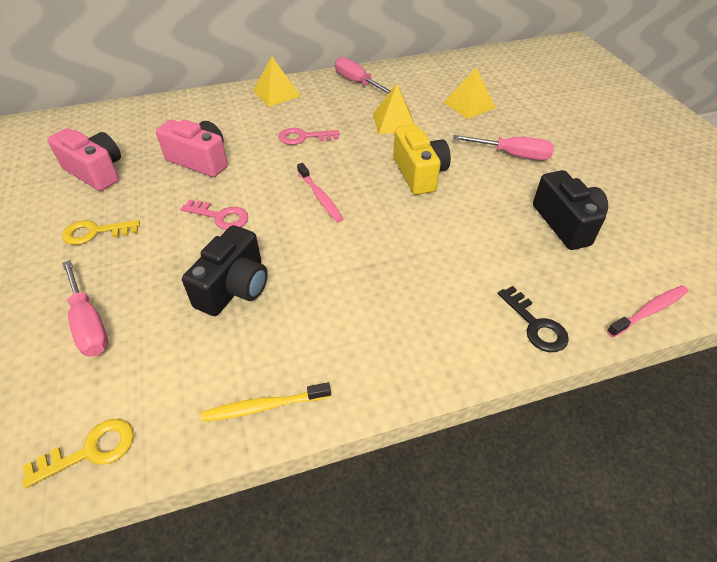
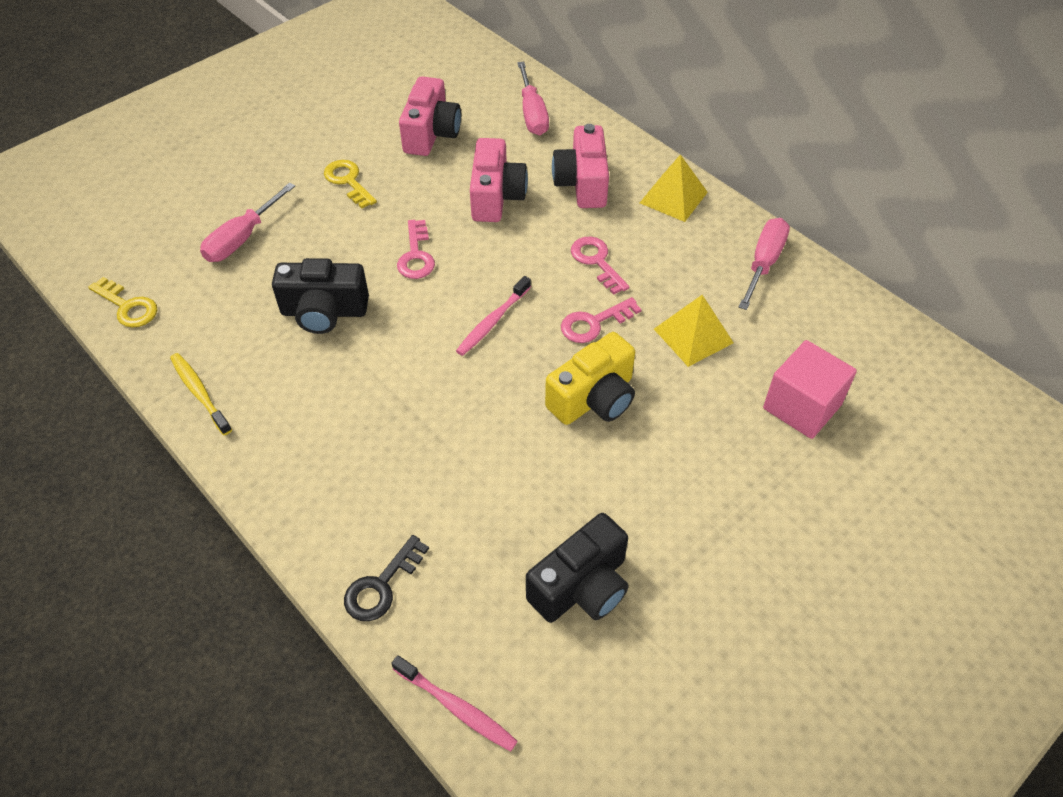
camera: 65 degrees right, 5 degrees up
yellow pyramid [444,67,496,119] -> pink cube [763,340,857,439]
pink screwdriver [453,135,554,160] -> pink screwdriver moved to [517,62,549,135]
none -> pink camera [552,124,609,208]
none -> pink key [561,297,641,343]

